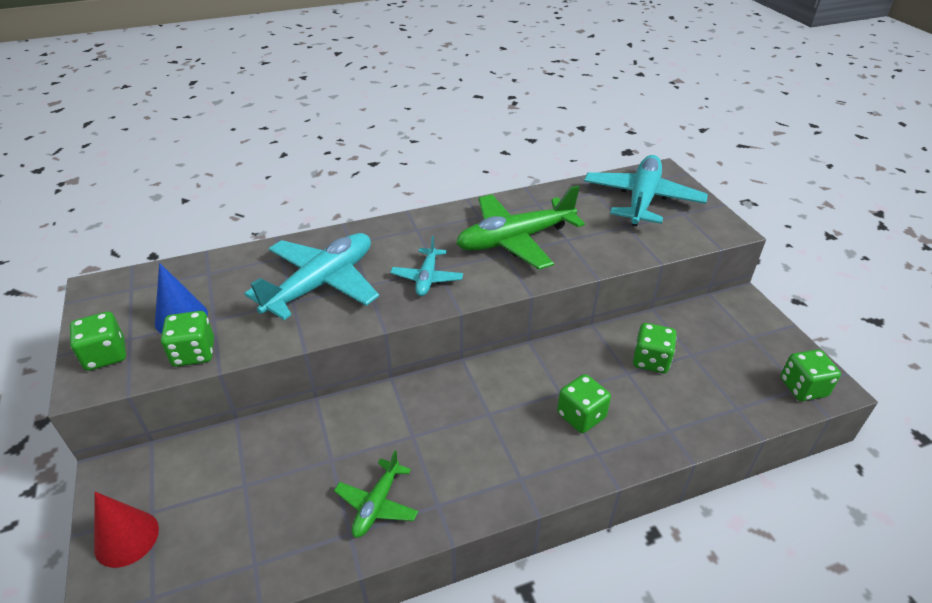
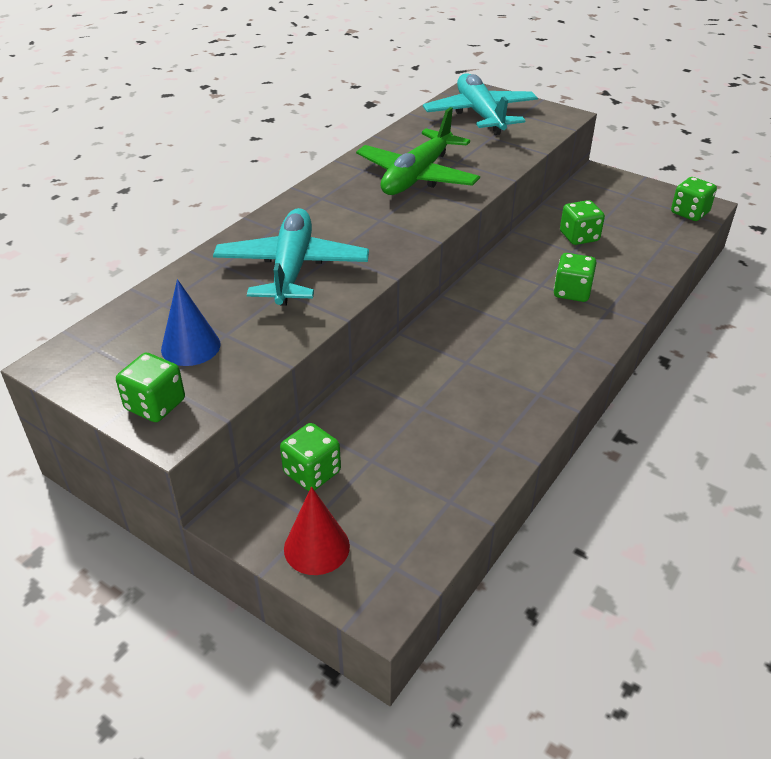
camera: 35 degrees left, 0 degrees up
green dice [161,311,214,367] -> green dice moved to [280,423,341,491]
green plane [334,450,418,538] -> none
turquoise plane [390,236,463,296] -> none

